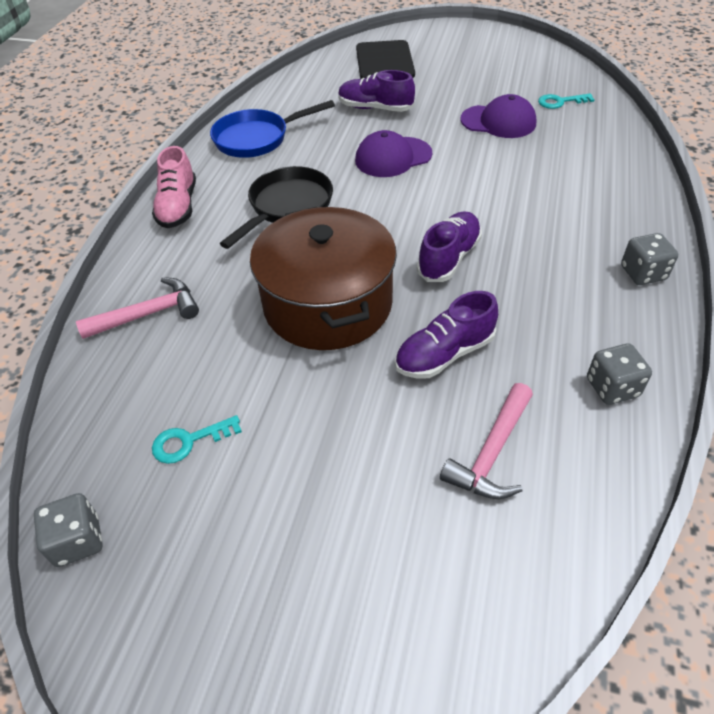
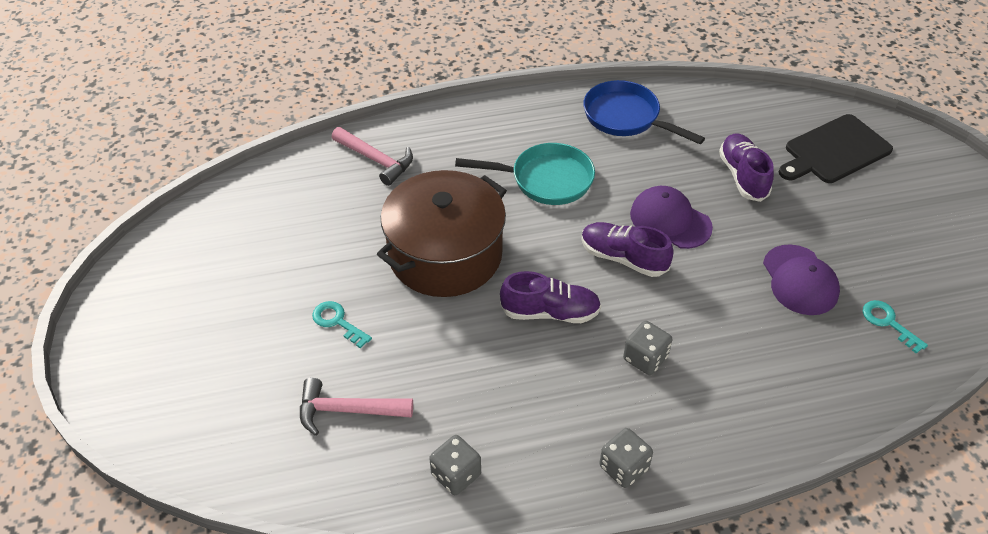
camera: 60 degrees right, 0 degrees up
grey dice [34,493,102,567] -> grey dice moved to [623,321,672,375]
pink shoe [152,146,196,228] -> none
turquoise key [152,415,242,464] -> turquoise key moved to [312,301,372,348]
black pan [220,166,333,249] -> turquoise pan [455,143,595,205]
purple shoe [395,291,498,379] -> purple shoe moved to [581,222,674,277]

